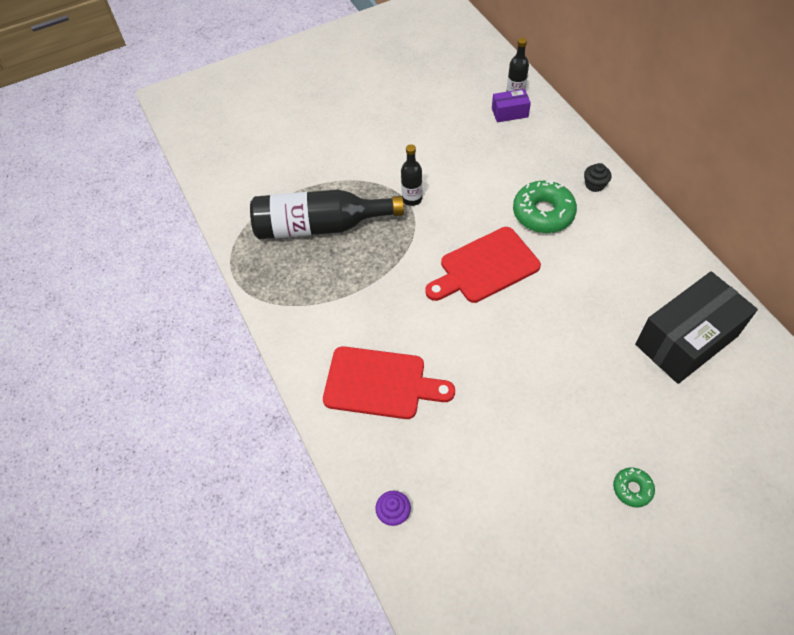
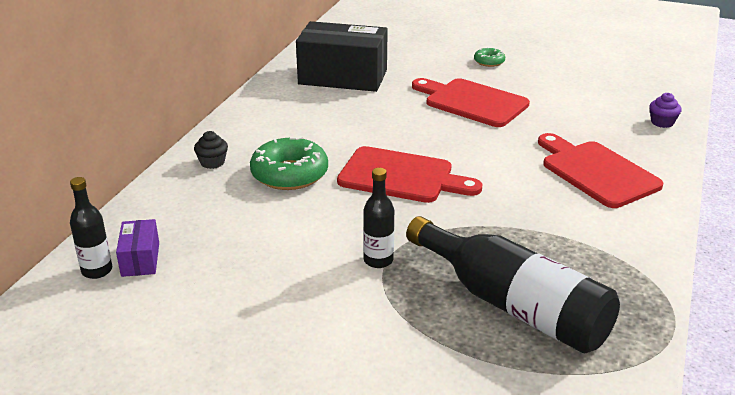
camera: 135 degrees left, 25 degrees down
purple box [492,89,531,122] -> purple box turned 45 degrees clockwise [116,219,159,277]
none -> red cutting board [412,78,530,127]

